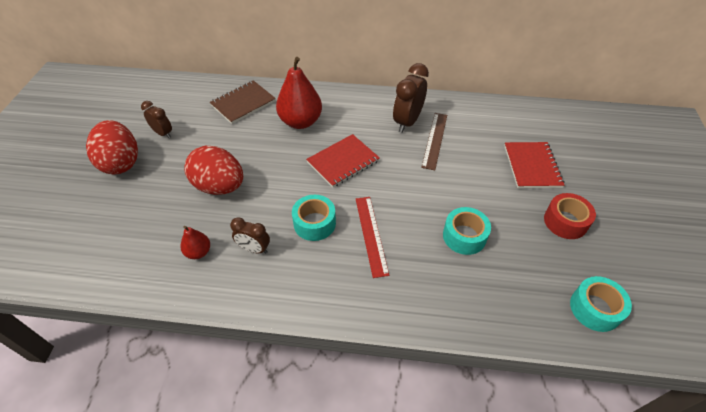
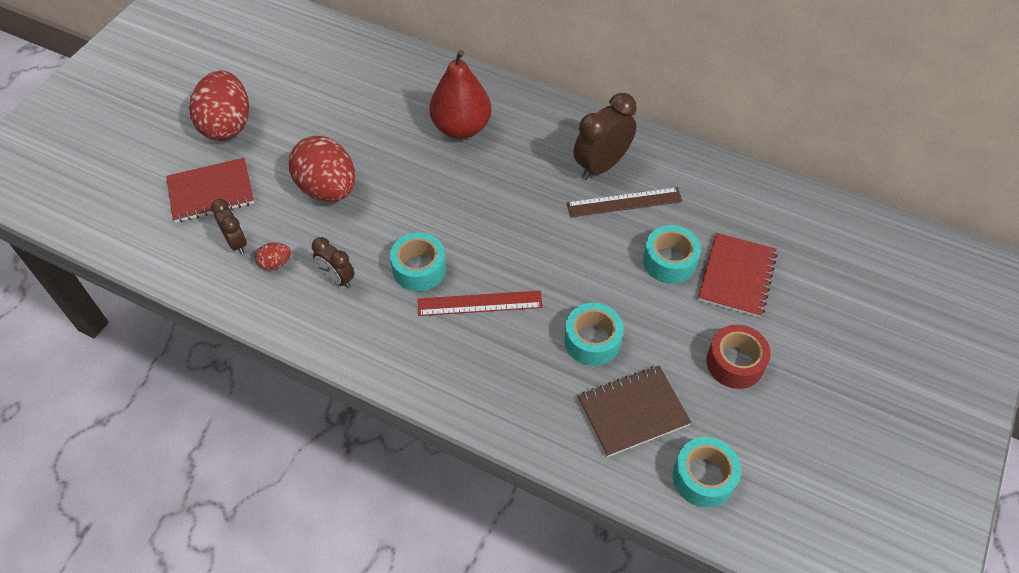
camera: 20 degrees right, 5 degrees up
brown clock [141,101,172,138] -> brown clock moved to [211,199,247,254]
red pear [181,226,210,259] -> red egg [255,242,291,270]
brown notebook [210,80,276,124] -> brown notebook moved to [577,366,692,457]
red notebook [306,134,380,187] -> red notebook moved to [166,158,254,223]
red ruler [356,197,389,278] -> red ruler turned 75 degrees clockwise [418,291,543,316]
brown ruler [421,113,447,170] -> brown ruler turned 45 degrees clockwise [567,187,683,217]
none -> turquoise tape [643,225,701,284]

